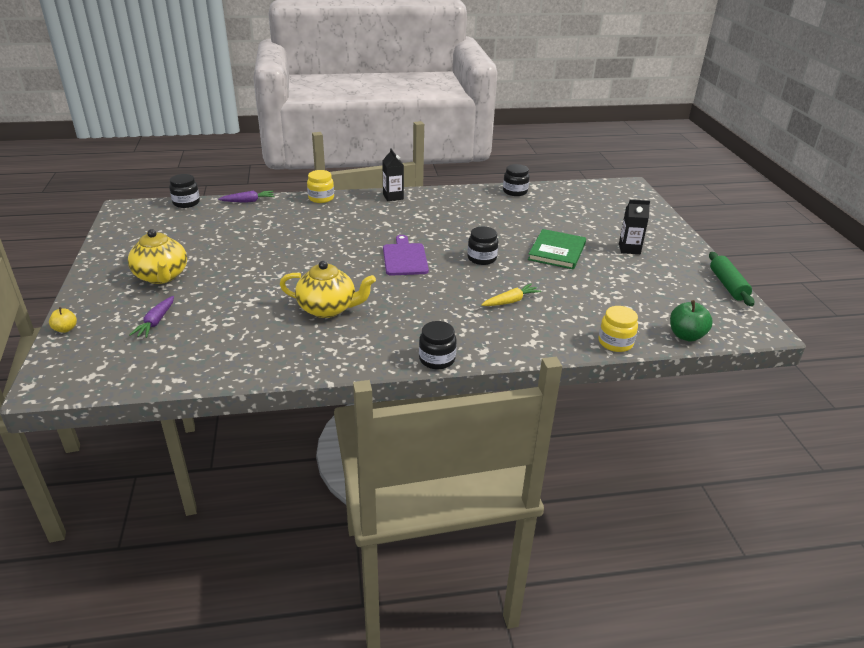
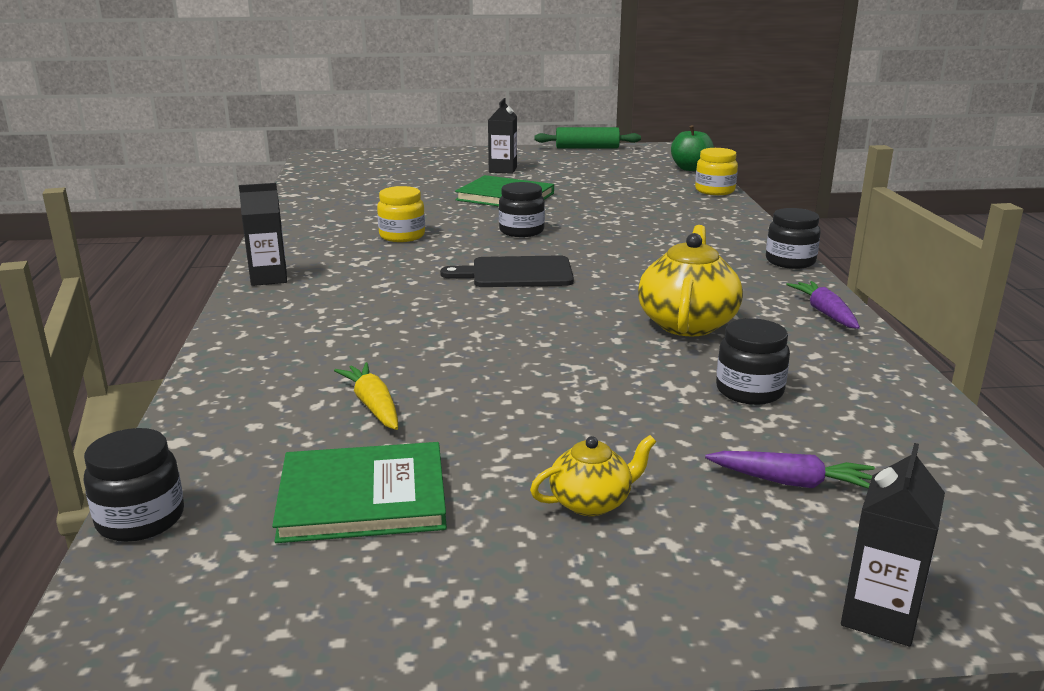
camera: 85 degrees left, 10 degrees down
yellow apple [49,307,77,333] -> black carton [841,443,945,646]
yellow teapot [128,229,187,284] -> yellow teapot [530,435,656,516], size x0.56
purple carrot [218,191,275,203] -> purple carrot moved to [786,281,860,329]
yellow jar [307,170,334,203] -> yellow jar moved to [377,186,425,242]
purple cutting board [383,235,429,276] -> black cutting board [440,255,574,287]
yellow carrot [481,283,542,306] -> yellow carrot moved to [334,362,398,430]
black jar [503,164,529,196] -> black jar moved to [716,318,790,405]
none -> green book [272,442,447,543]

